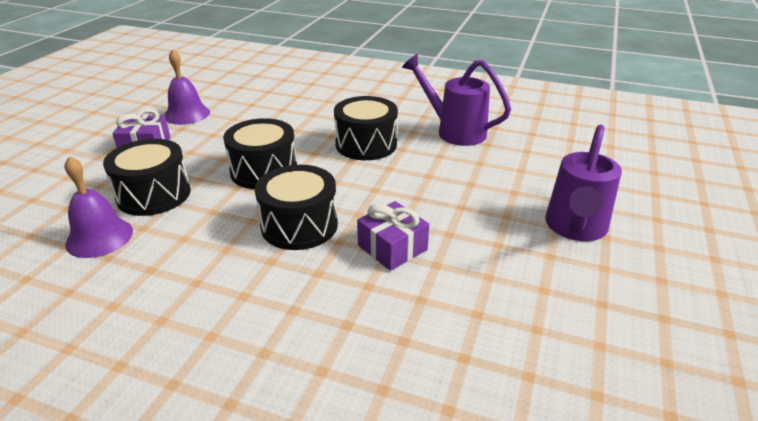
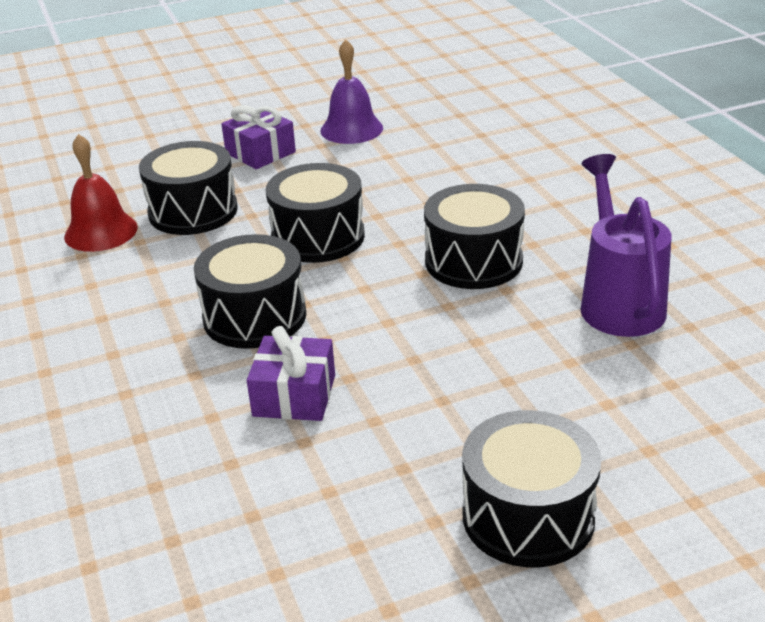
camera: 50 degrees right, 0 degrees up
purple bell [64,156,133,258] -> red bell [64,134,138,252]
purple watering can [545,125,622,241] -> black drum [462,410,601,567]

